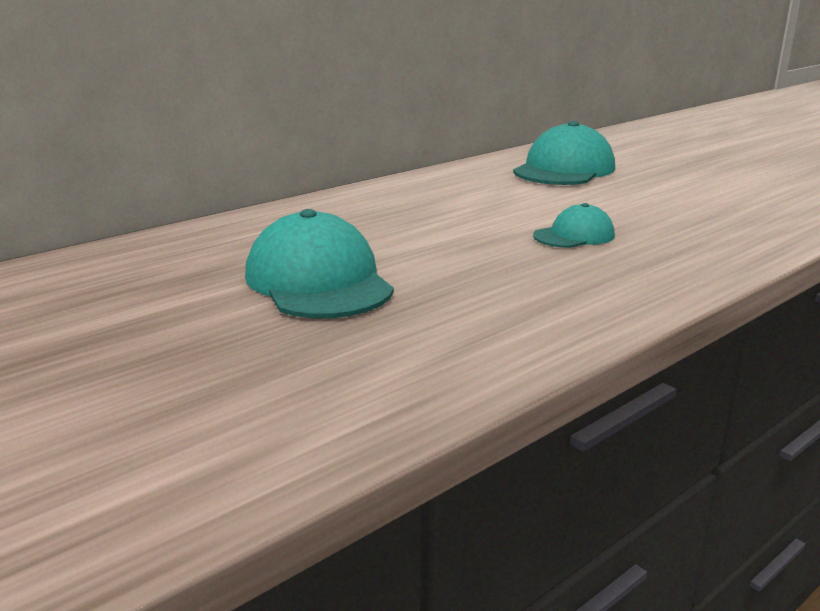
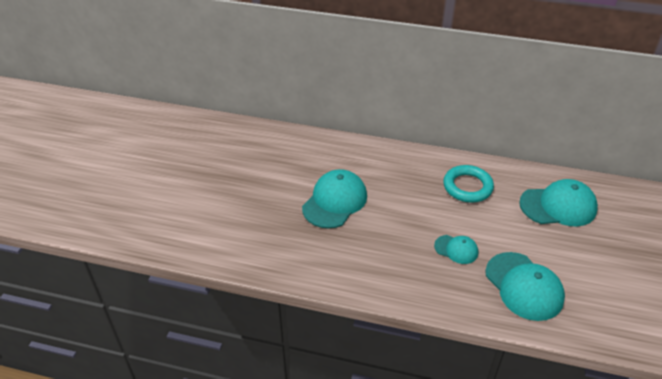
camera: 55 degrees right, 20 degrees up
none -> turquoise ring [443,165,494,203]
none -> turquoise cap [485,252,565,321]

